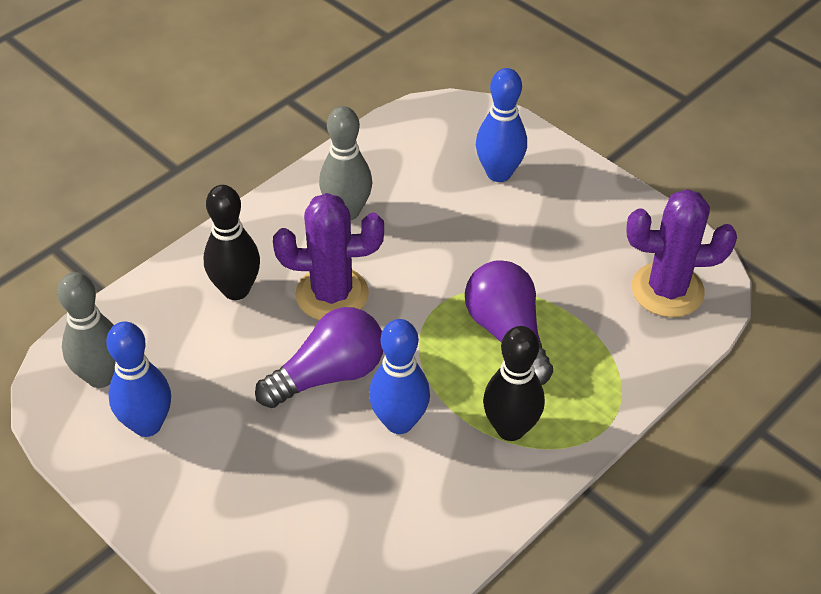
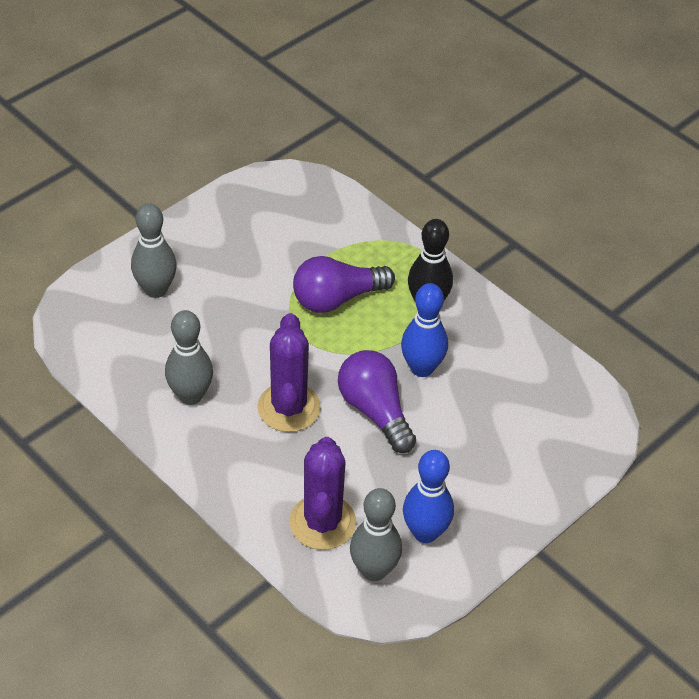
camera: 90 degrees left, 0 degrees up
black bowling pin [204,185,260,300] -> none
blue bowling pin [476,68,527,182] -> grey bowling pin [131,203,177,298]
purple cactus [626,189,737,317] -> purple cactus moved to [289,437,356,550]

